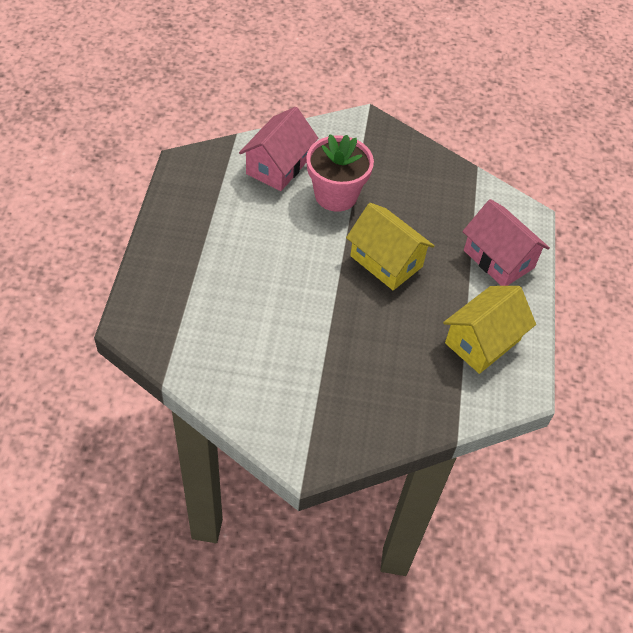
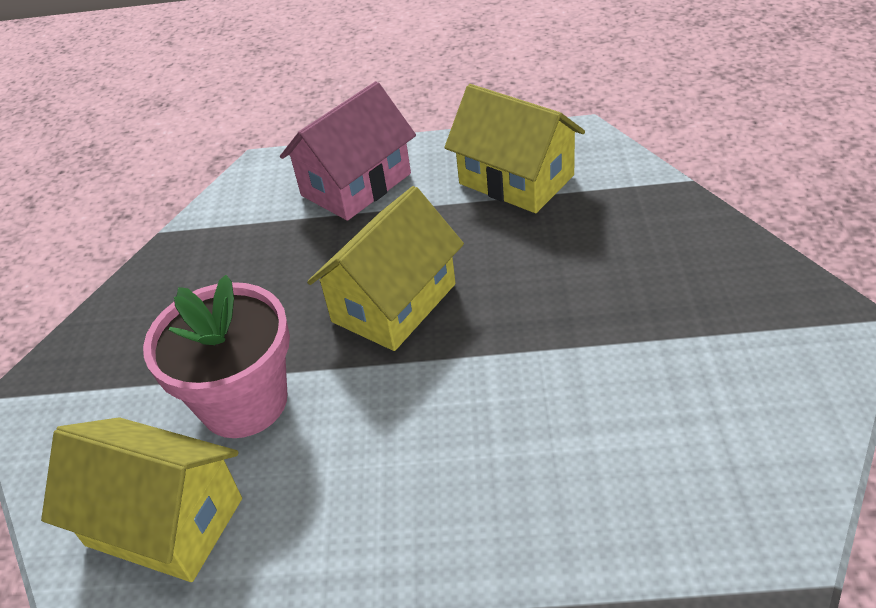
camera: 90 degrees left, 10 degrees down
pink house [239,107,318,191] -> yellow house [41,417,242,582]

